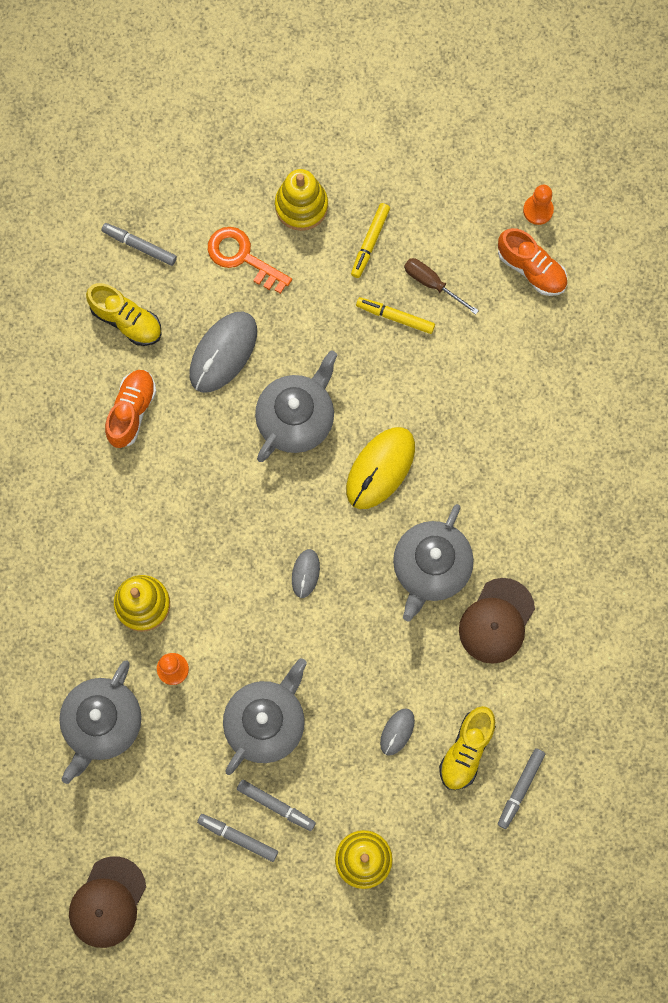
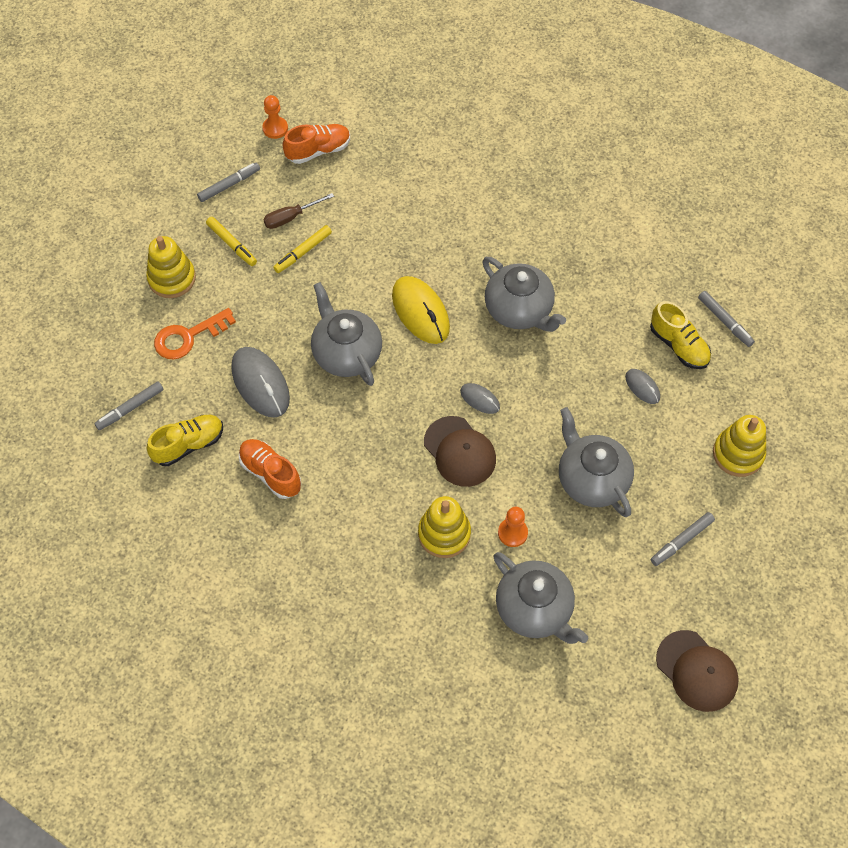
camera: 65 degrees left, 15 degrees down
grey marker [237,780,316,831] -> grey marker moved to [197,163,260,202]
brown cap [459,578,535,664] -> brown cap moved to [424,416,496,487]

